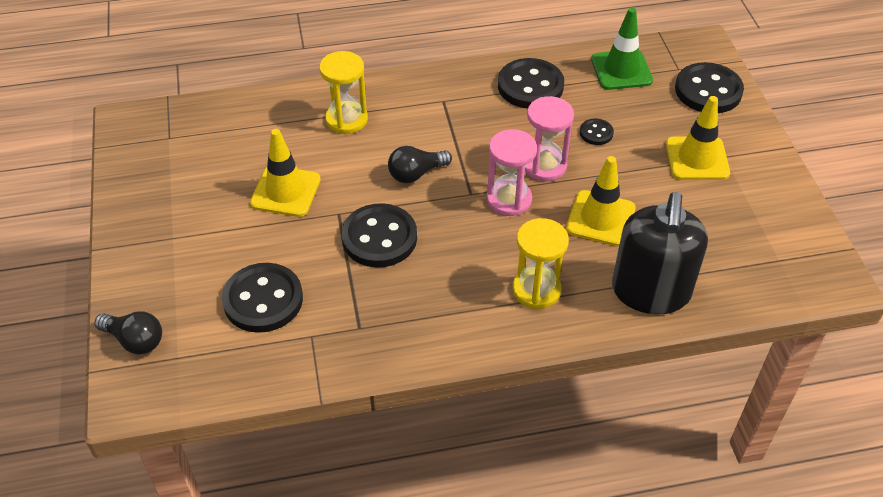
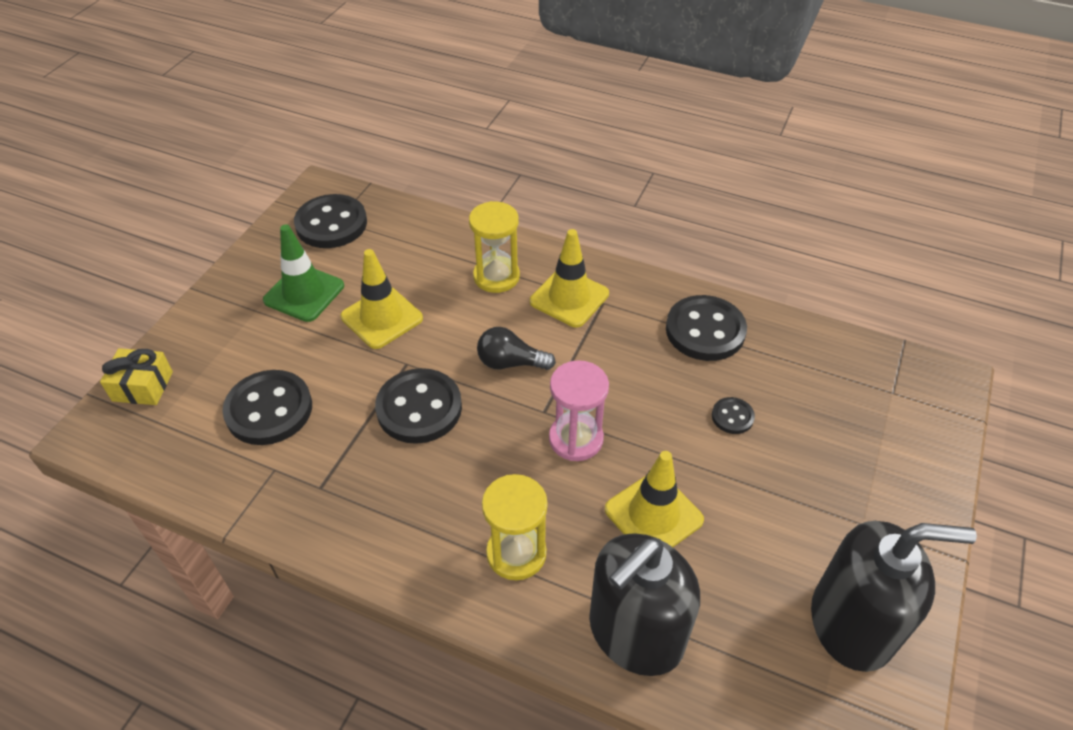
camera: 35 degrees right, 0 degrees up
black light bulb [95,311,162,354] -> yellow gift [100,348,173,405]
pink hourglass [525,96,574,181] -> none
green traffic cone [591,8,653,90] -> green traffic cone moved to [263,224,344,322]
yellow traffic cone [666,96,730,180] -> yellow traffic cone moved to [530,229,609,328]
black button [675,62,744,113] -> black button moved to [294,194,367,248]
none -> black soap dispenser [811,521,977,672]

